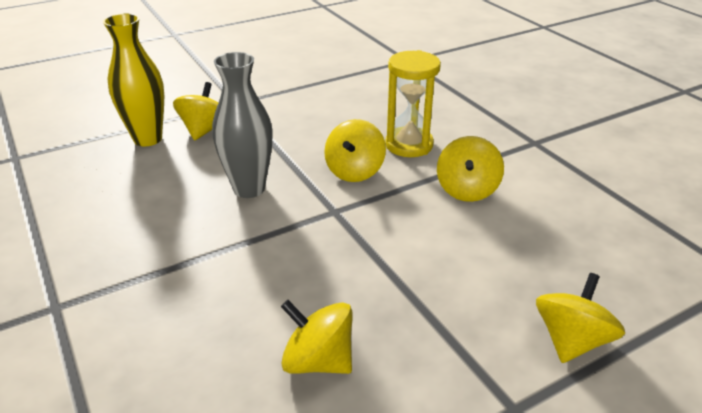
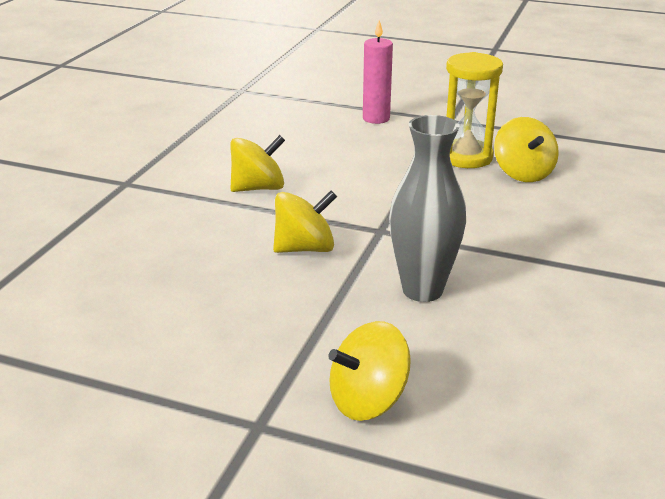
camera: 130 degrees left, 5 degrees down
yellow vase [103,14,164,147] -> none
yellow hourglass [385,50,441,157] -> yellow hourglass moved to [446,52,503,168]
yellow spinning top [536,273,625,363] -> pink candle [363,20,393,124]

